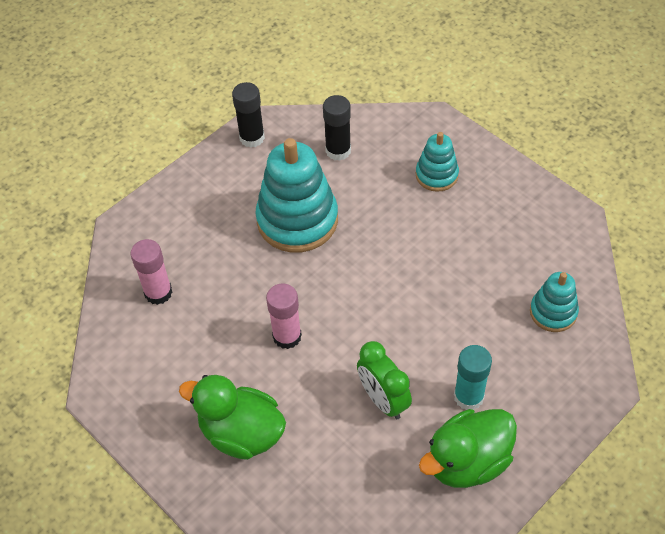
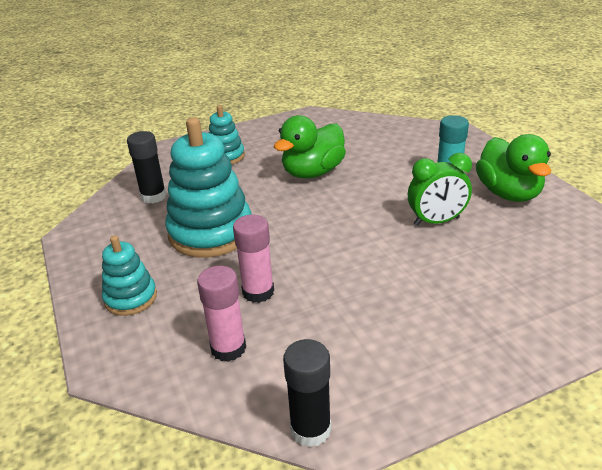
camera: 70 degrees left, 20 degrees down
green duck [179,375,286,460] -> green duck moved to [274,115,346,178]
black glue stick [232,82,265,148] -> black glue stick moved to [283,339,331,447]
pink glue stick [266,283,302,349] -> pink glue stick moved to [233,215,274,303]
turquoise stacking toy [530,272,579,332] -> turquoise stacking toy moved to [102,236,157,316]

